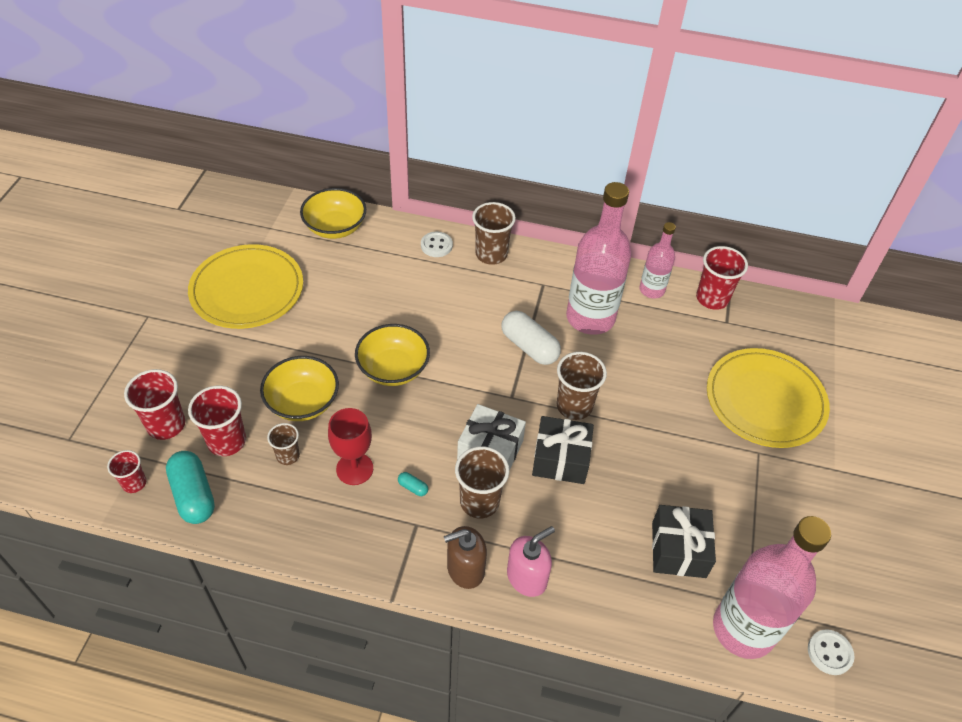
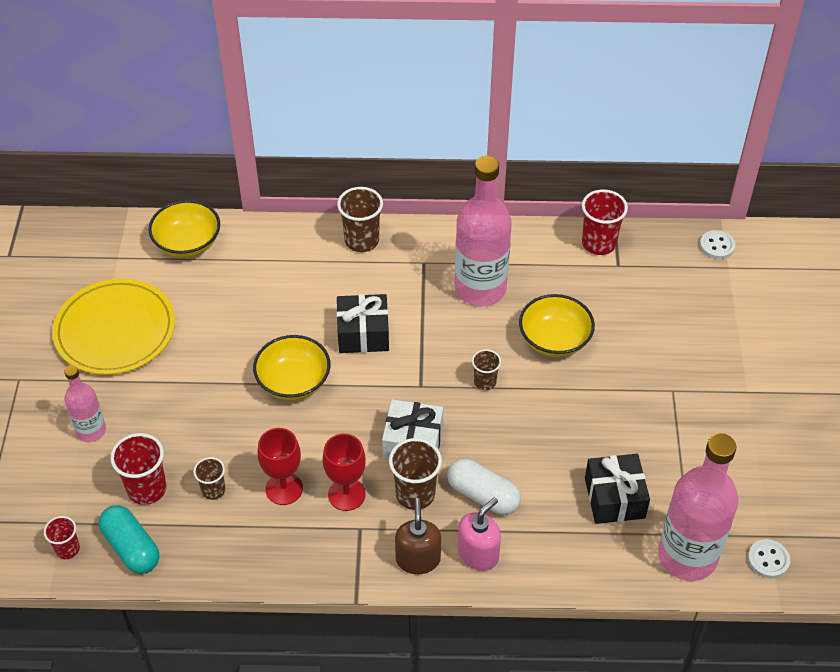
camera: 10 degrees left, 0 degrees up
red cup [124,369,185,440] -> none
yellow bowl [260,356,339,421] -> yellow bowl moved to [519,294,595,357]
turquoise capsule [398,472,428,496] -> red goblet [323,434,366,511]
white button [421,232,453,257] -> white button moved to [700,230,735,259]
brown soap dispenser [444,526,487,589] -> brown soap dispenser turned 120 degrees clockwise [395,498,441,574]
white capsule [501,311,561,365] -> white capsule moved to [447,458,521,515]
black gift [532,416,594,484] -> black gift moved to [337,294,389,353]
brown cup [557,352,607,420] -> brown cup [472,349,501,390], size x0.60
pink bottle [639,222,676,298] -> pink bottle moved to [64,365,106,442]
yellow plate [707,348,830,448] -> none

